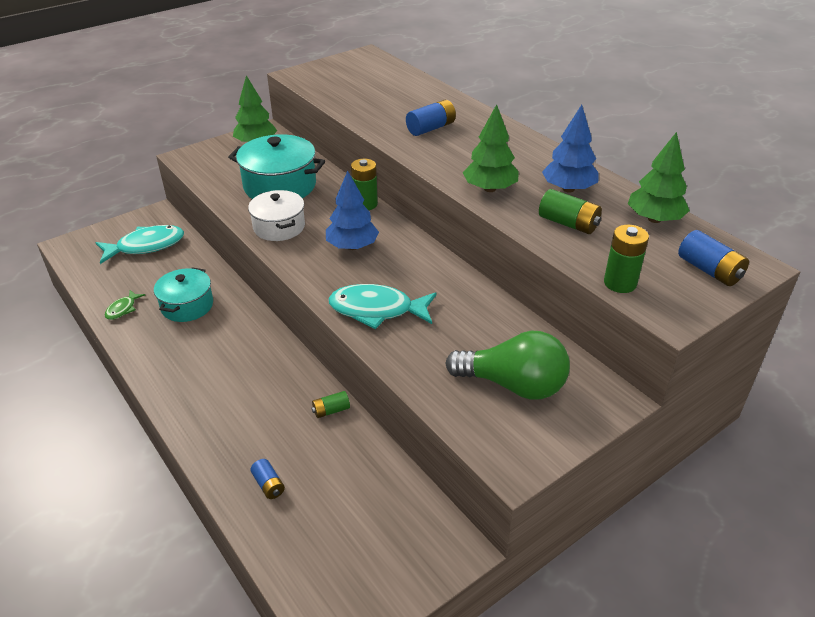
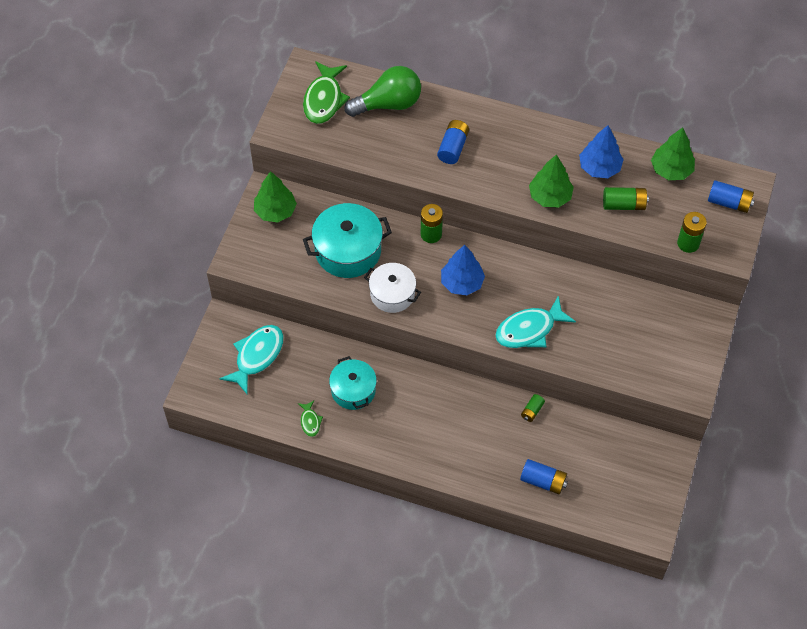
camera: 35 degrees left, 20 degrees up
blue battery [250,459,285,499] -> blue battery [520,459,568,494], size x1.62
green light bulb [445,331,570,399] -> green light bulb moved to [345,66,421,117]
none -> green fish [303,61,350,124]

